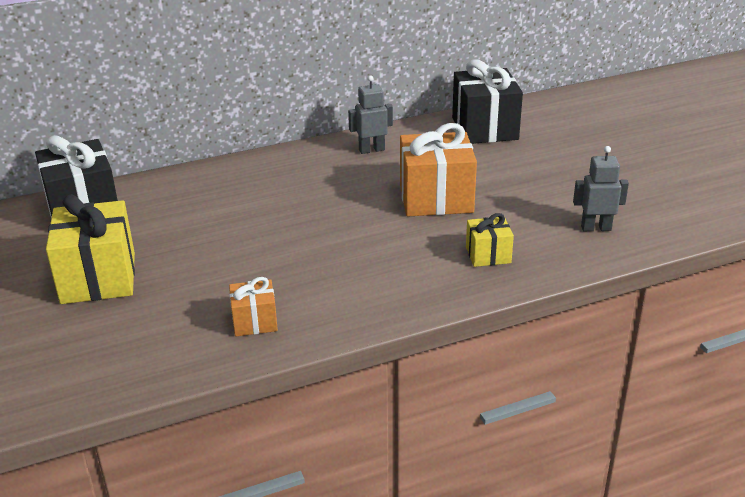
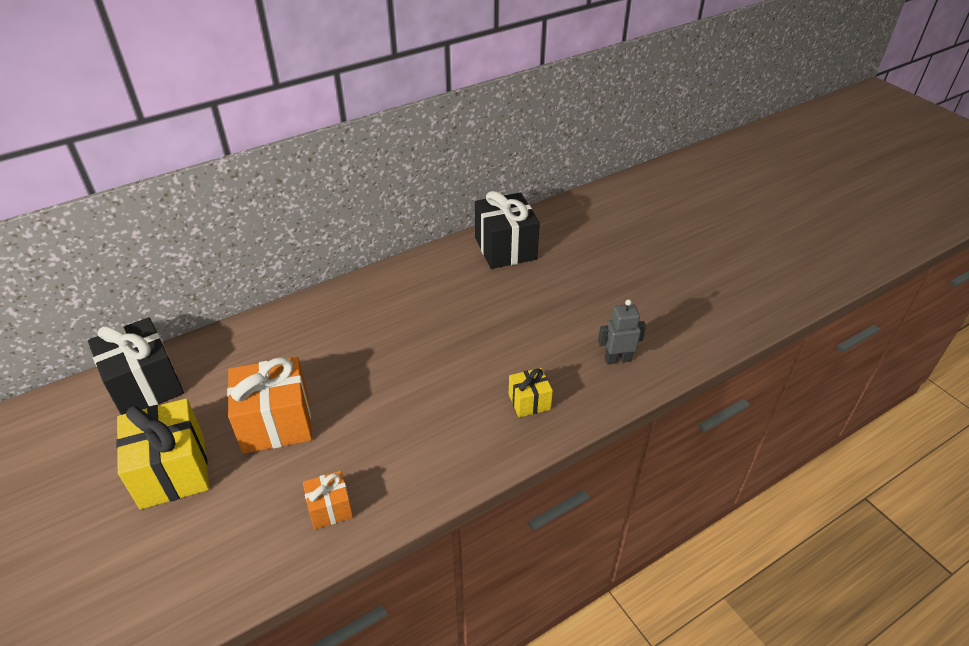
camera: 10 degrees left, 10 degrees up
grey robot [348,75,393,154] -> none
orange gift [400,123,477,216] -> orange gift moved to [227,357,312,454]

